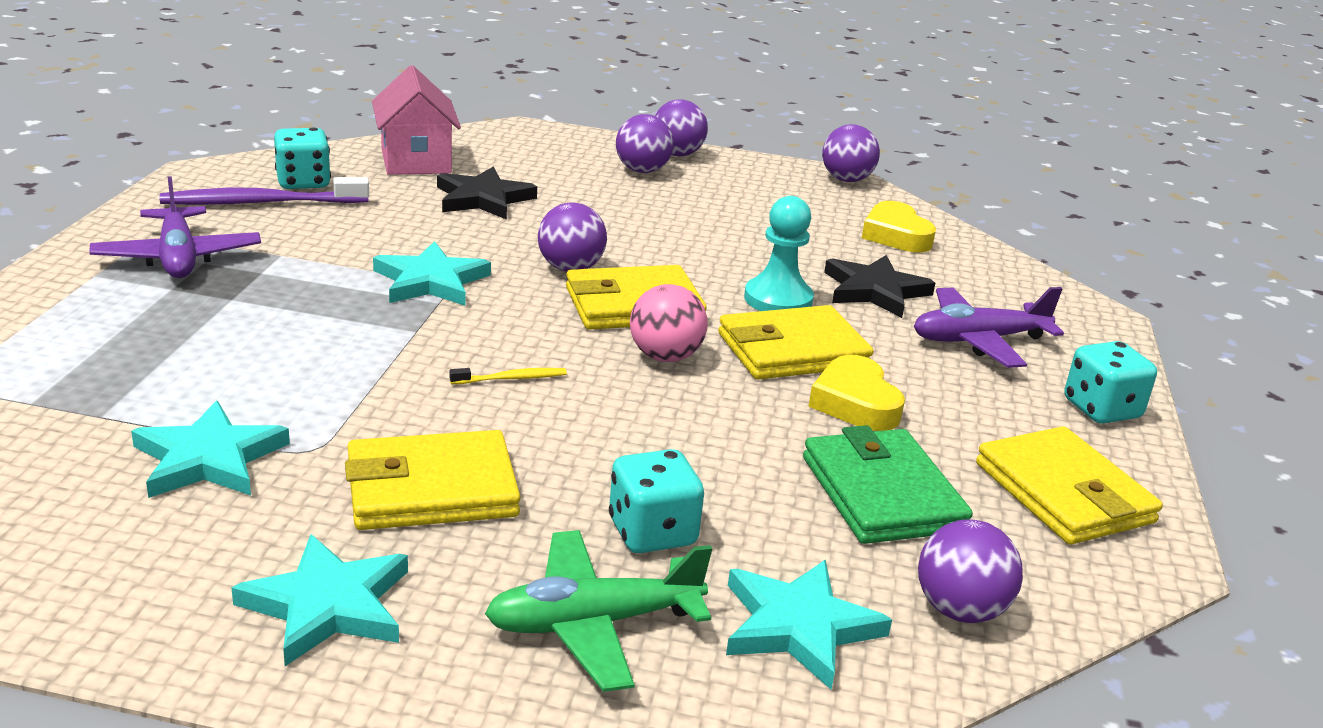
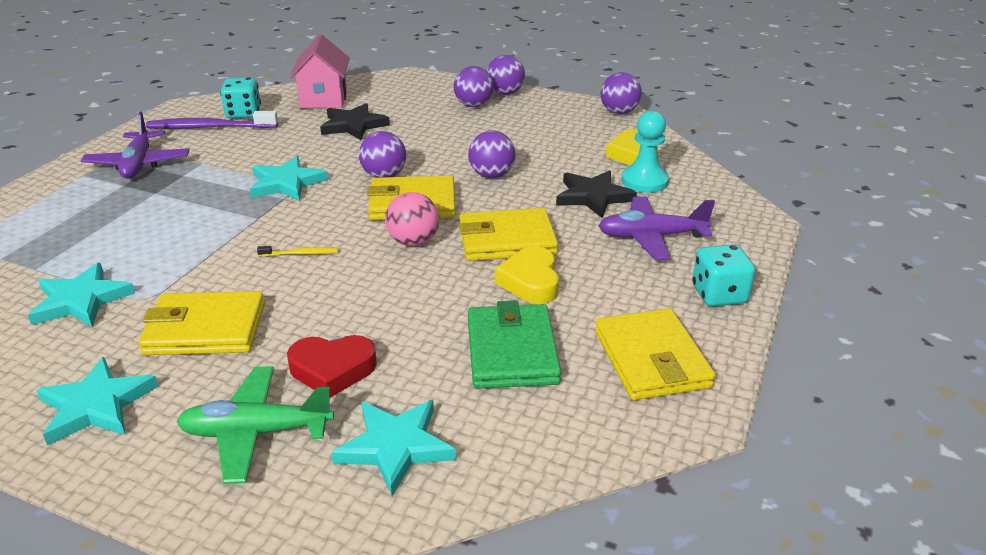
camera: 15 degrees right, 5 degrees up
turquoise dice [609,449,704,553] -> red heart [287,335,377,398]
turquoise pawn [744,196,814,311] -> turquoise pawn moved to [621,111,669,193]
purple ball [918,519,1023,623] -> purple ball moved to [468,131,515,178]

